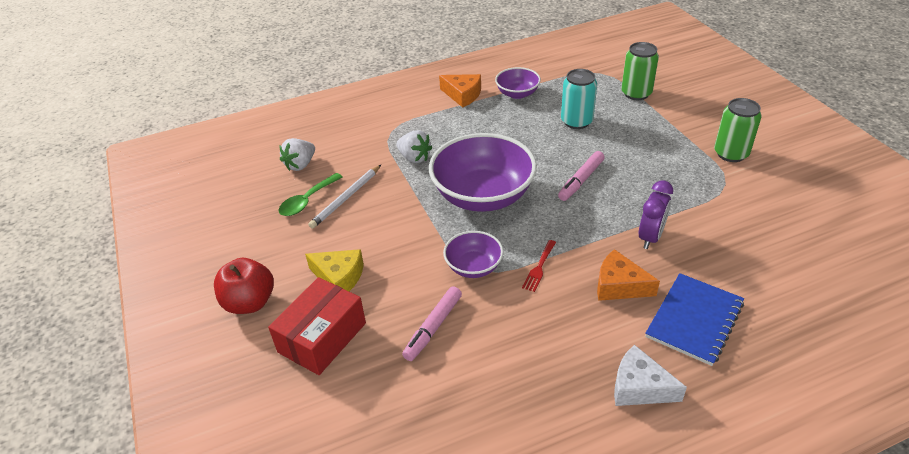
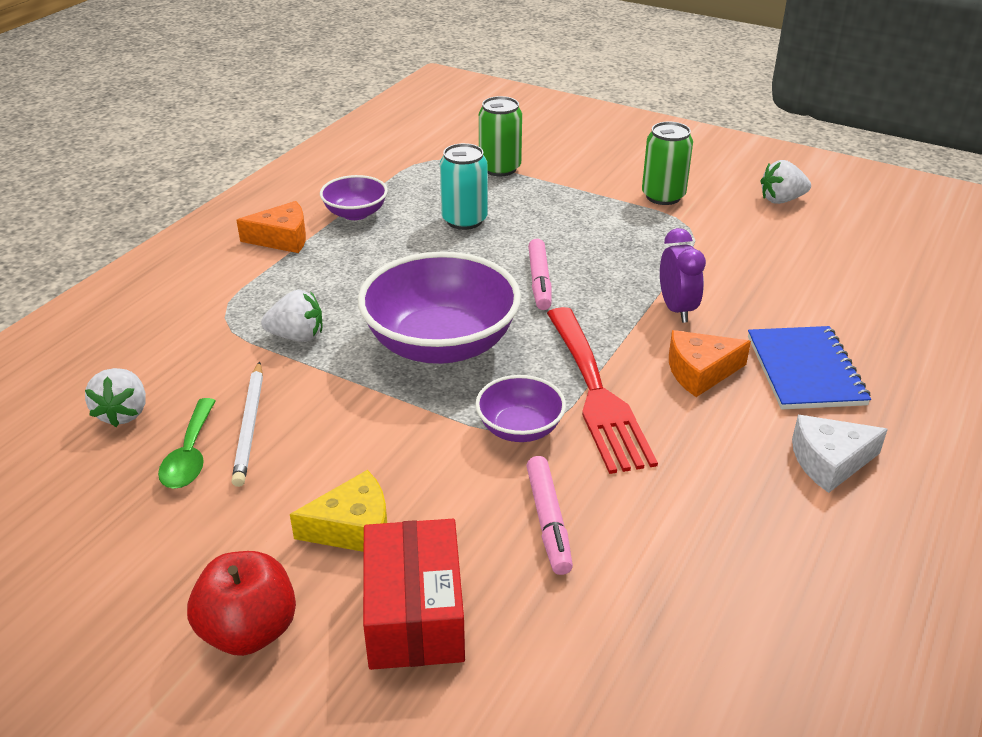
camera: 40 degrees left, 5 degrees down
red fork [522,240,556,292] -> red fork [547,307,658,474], size x2.46
none -> white strawberry [760,160,811,204]

